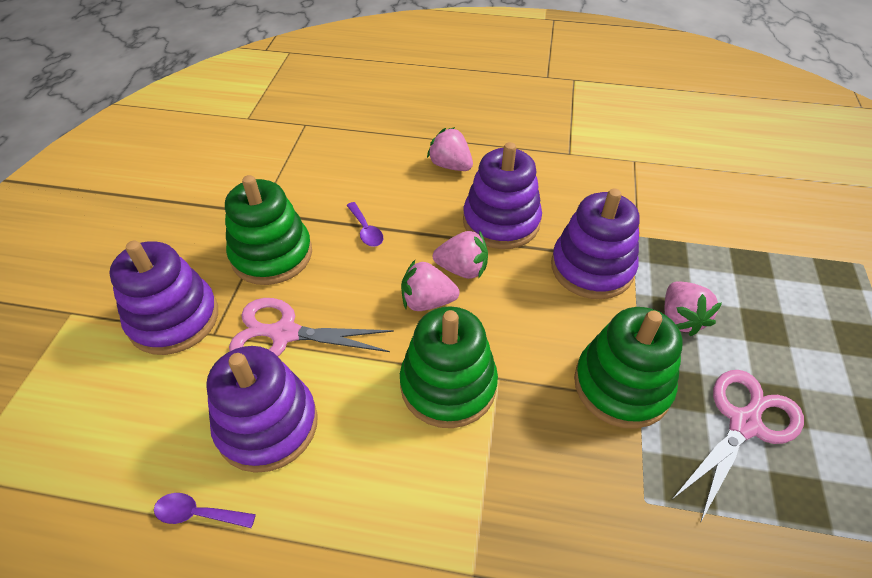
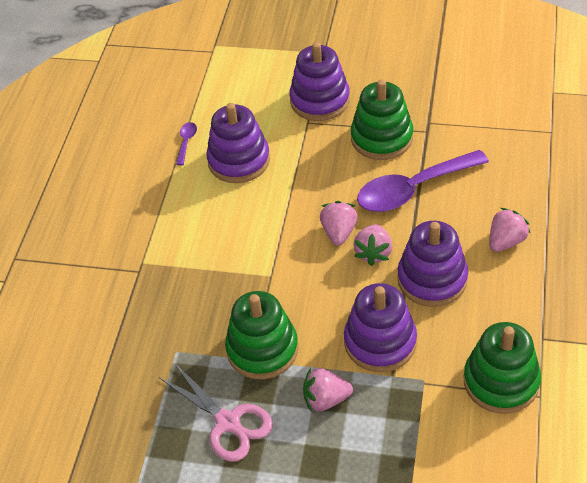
camera: 95 degrees right, 0 degrees up
pink scissors [229,298,394,357] -> none
purple spoon [346,202,383,247] -> purple spoon [357,150,489,212], size x2.43
green stacking toy [400,306,498,428] -> green stacking toy moved to [464,322,541,414]

